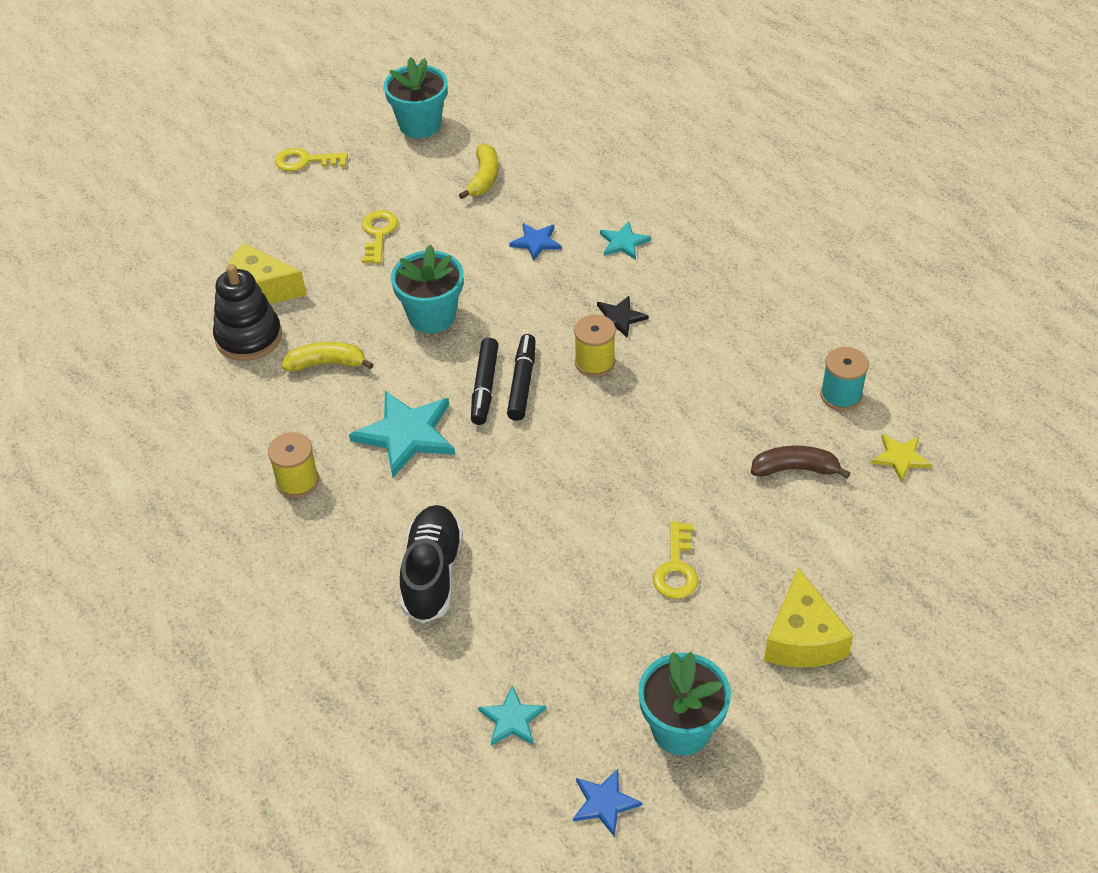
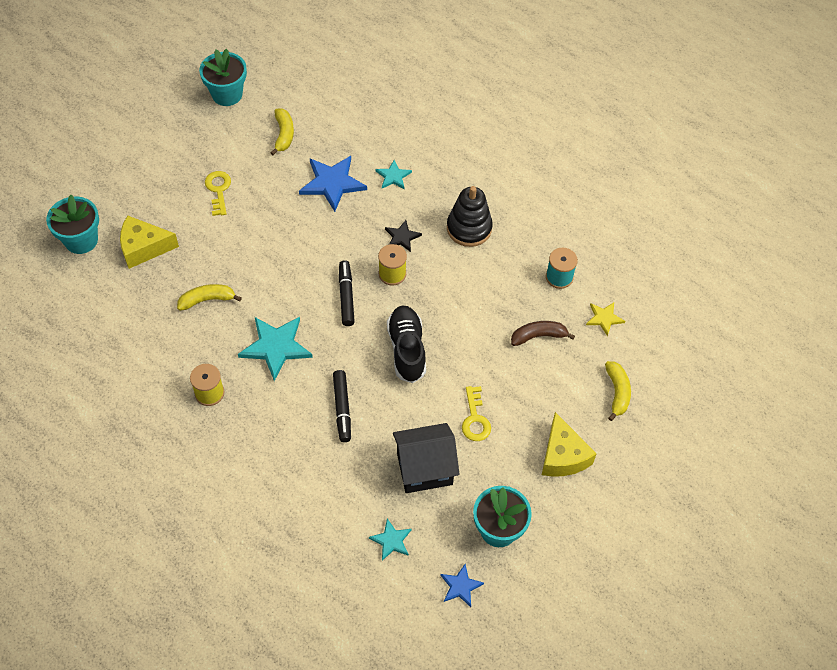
camera: 15 degrees left, 10 degrees up
black stacking toy [213,264,282,361] -> black stacking toy moved to [447,186,493,247]
yellow key [275,148,348,171] -> none
turquoise flower pot [391,245,464,333] -> turquoise flower pot moved to [46,195,99,254]
black shoe [400,505,463,623] -> black shoe moved to [387,305,426,383]
black marker [471,338,498,425] -> black marker moved to [333,370,351,442]
blue star [509,223,562,261] -> blue star [299,156,367,212], size x1.84
none -> black house [393,423,459,493]
none -> yellow banana [605,361,631,421]

